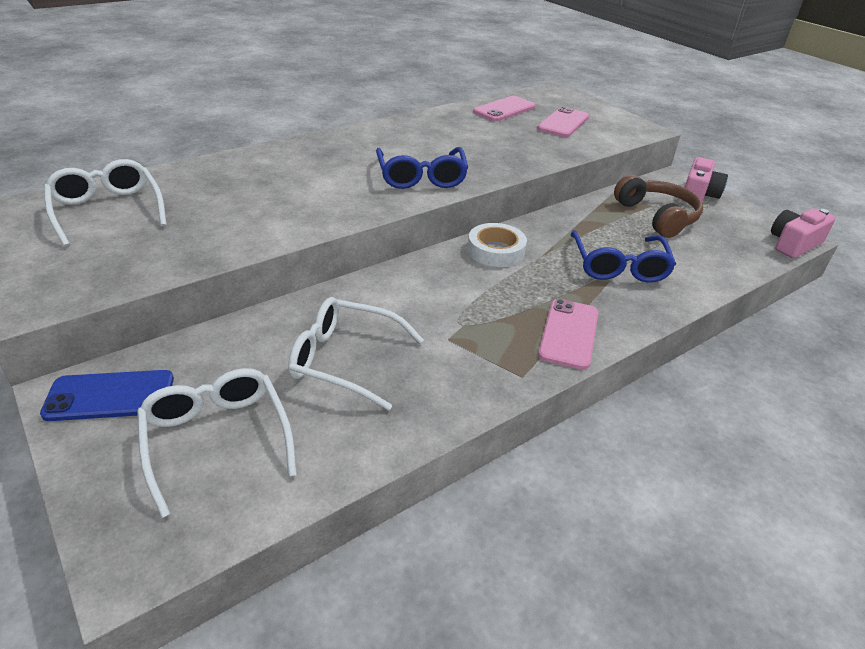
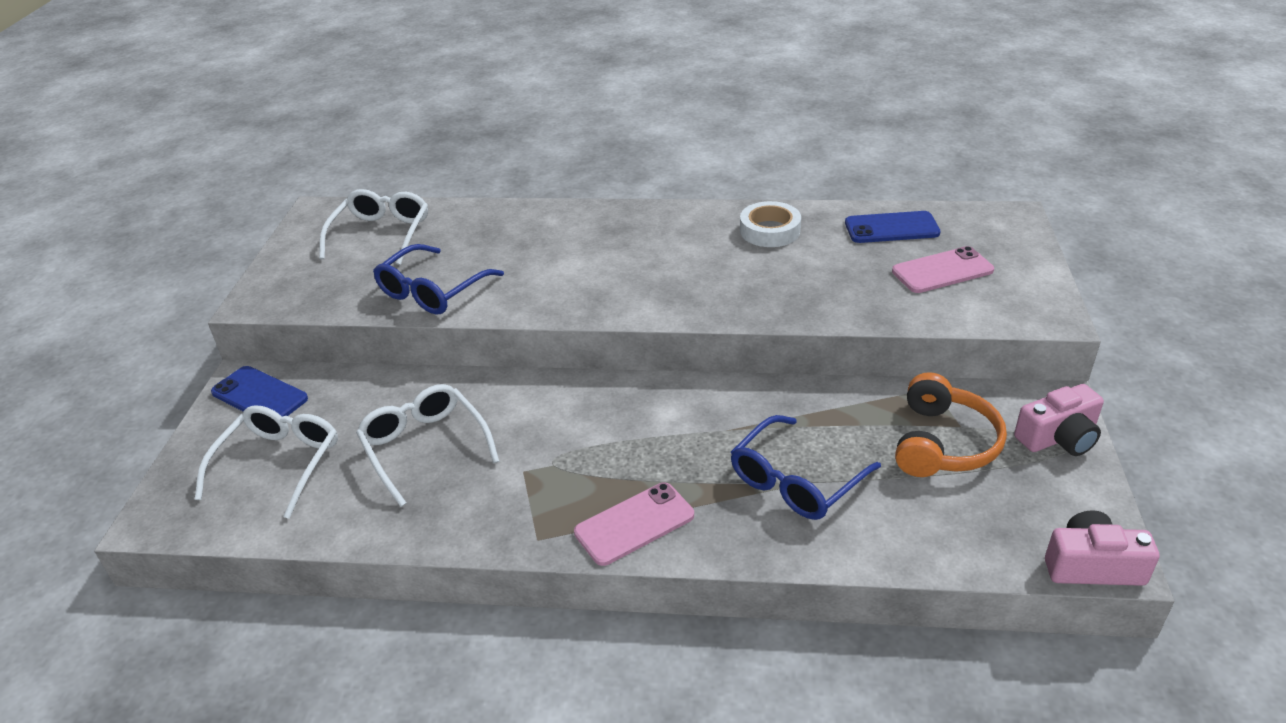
camera: 45 degrees right, 0 degrees up
blue glasses [376,147,468,189] -> blue glasses moved to [373,244,504,315]
white tape [468,223,527,267] -> white tape moved to [740,201,801,247]
pink phone [473,96,535,121] -> blue phone [845,211,941,243]
brown headphones [614,174,703,238] -> orange headphones [895,372,1007,477]

